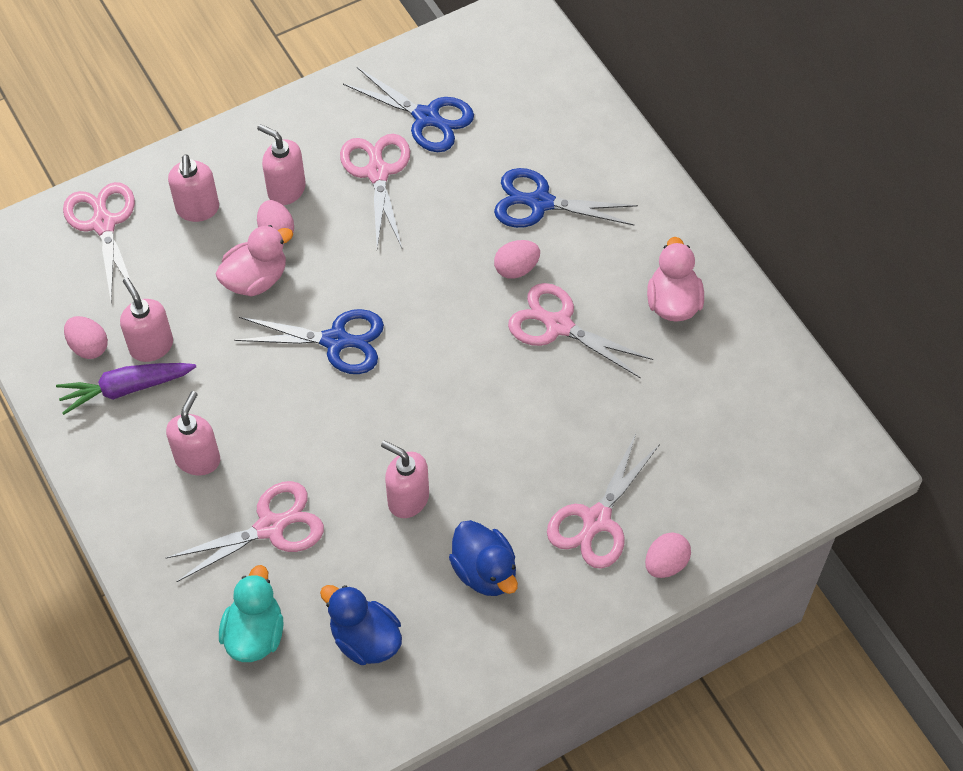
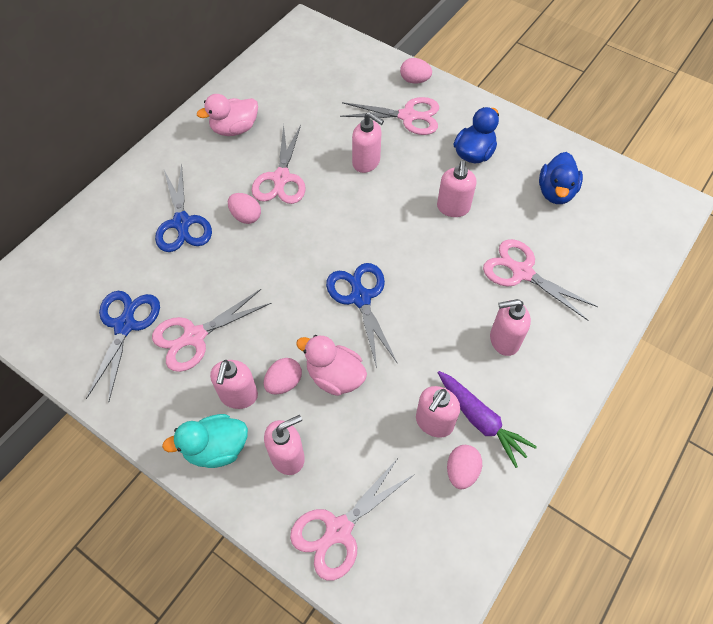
camera: 115 degrees left, 0 degrees up
turquoise duck [219,565,283,662] -> turquoise duck moved to [162,414,248,468]
none -> pink soap dispenser [352,112,384,173]

